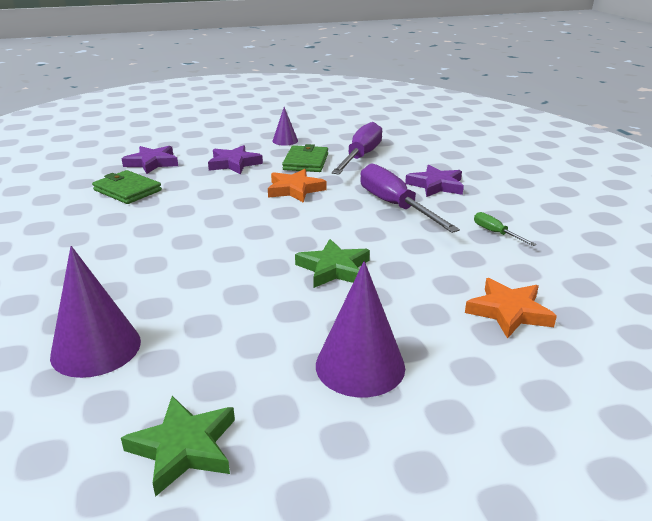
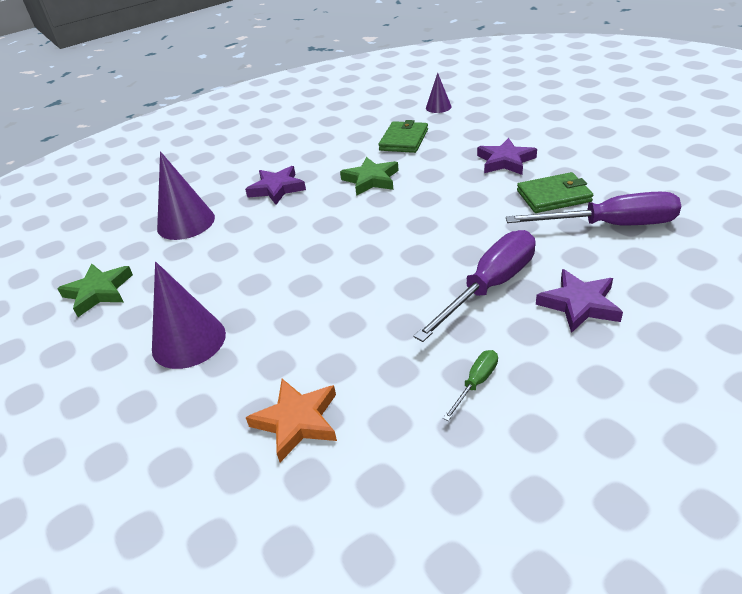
camera: 75 degrees right, 10 degrees up
purple star [122,146,178,174] -> purple star moved to [245,166,306,205]
orange star [268,169,327,203] -> none
purple cone [273,107,298,146] -> purple cone moved to [426,73,451,113]
green star [295,239,370,288] -> green star moved to [340,157,399,196]

